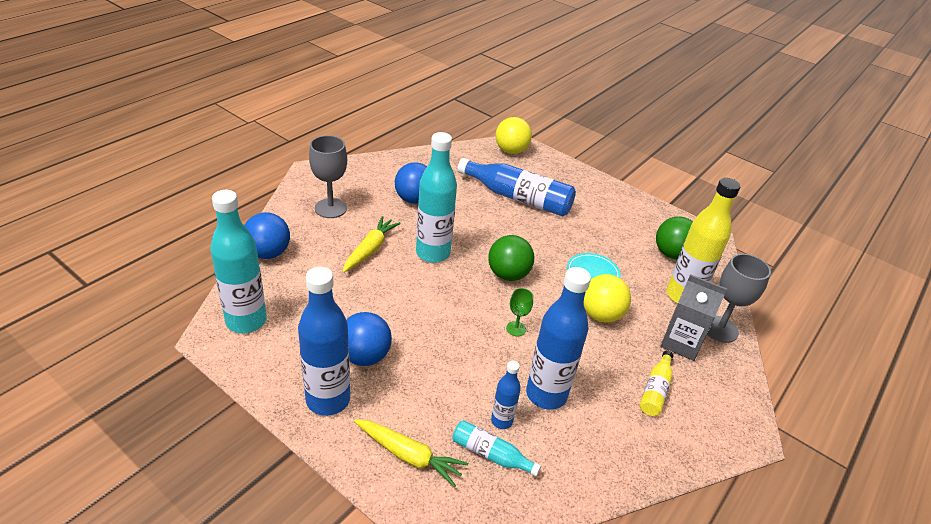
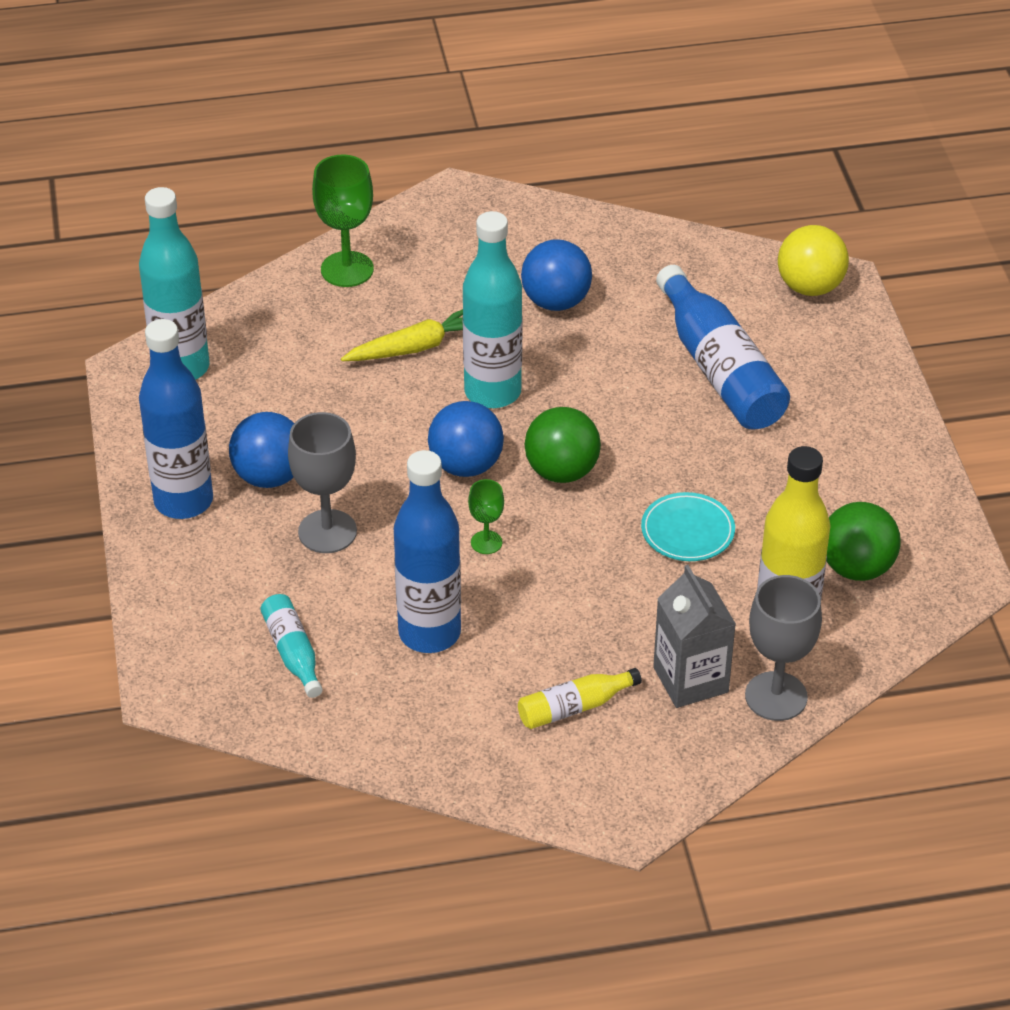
camera: 45 degrees right, 5 degrees up
blue ball [244,212,290,259] -> blue ball moved to [428,401,504,477]
grey goblet [309,135,347,218] -> grey goblet moved to [288,412,357,553]
yellow carrot [354,419,468,487] -> none
blue bottle [491,361,521,429] -> none
yellow ball [584,274,631,323] -> none
none -> green goblet [312,155,374,287]

